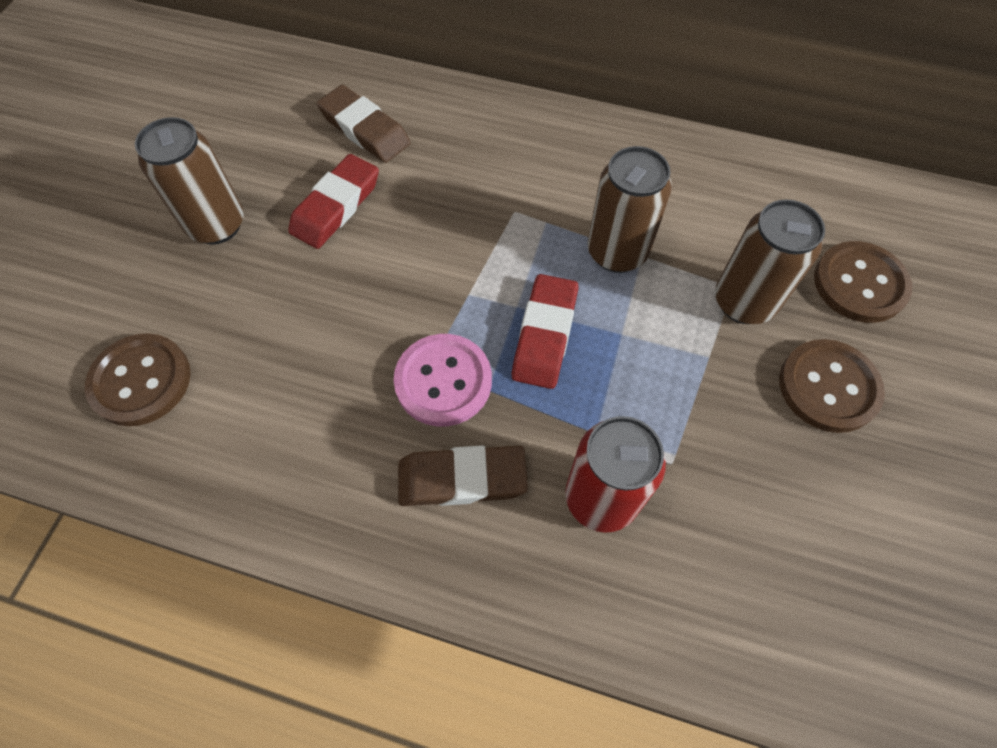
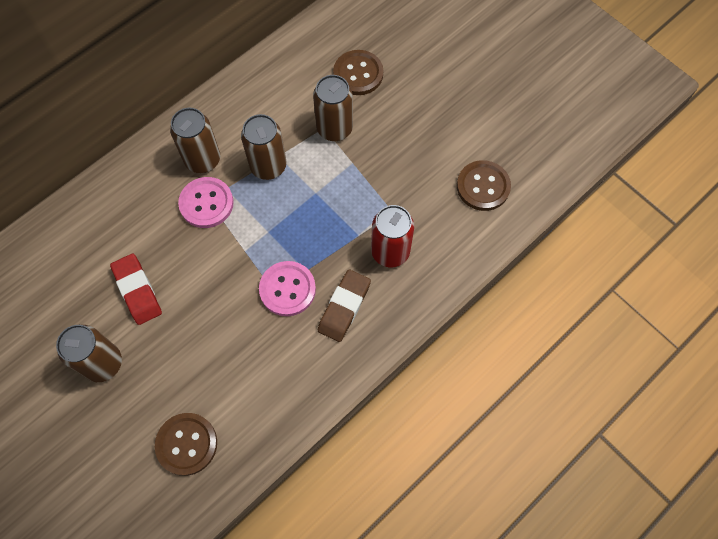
camera: 60 degrees left, 5 degrees up
brown eraser [317,85,411,163] -> none
red eraser [512,274,578,389] -> none
brown button [779,339,885,433] -> brown button moved to [457,160,511,211]
none -> brown can [170,108,220,173]
none -> pink button [178,177,234,228]

